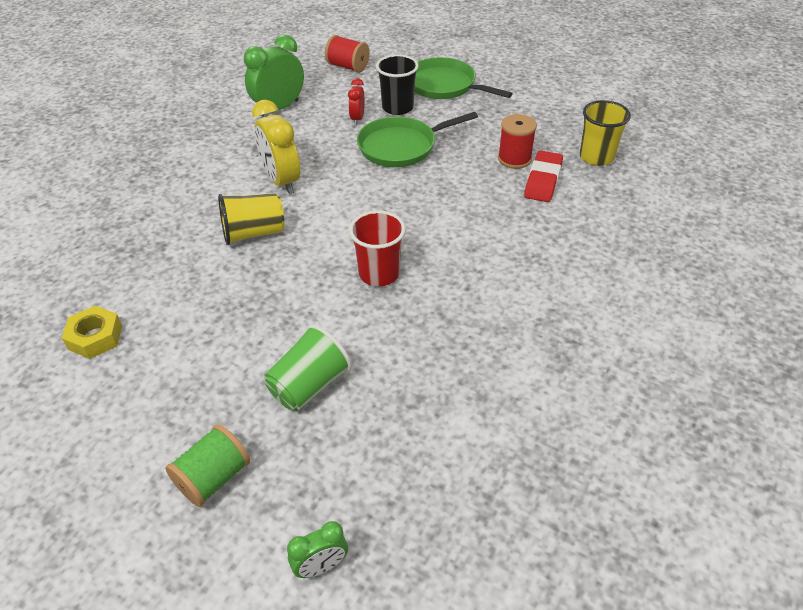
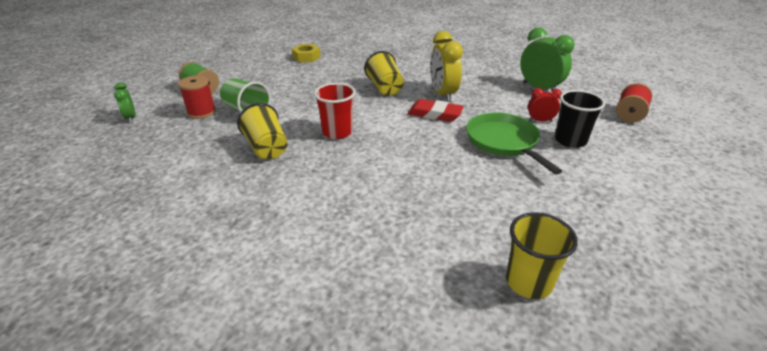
camera: 90 degrees right, 10 degrees down
yellow clock [252,100,300,194] -> yellow clock turned 75 degrees counterclockwise [430,31,463,102]
green pan [414,57,513,99] -> none
red spool [498,114,537,169] -> red spool moved to [178,75,216,119]
red eraser [524,150,563,202] -> red eraser moved to [408,99,464,122]
none -> yellow cup [237,103,287,160]

